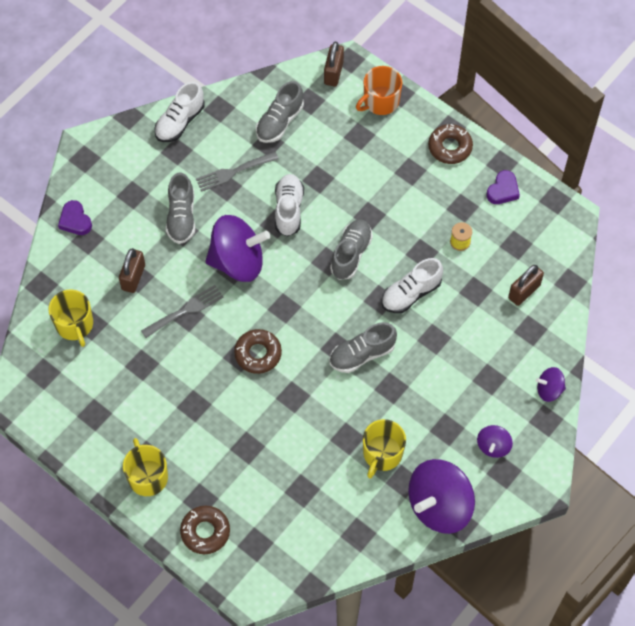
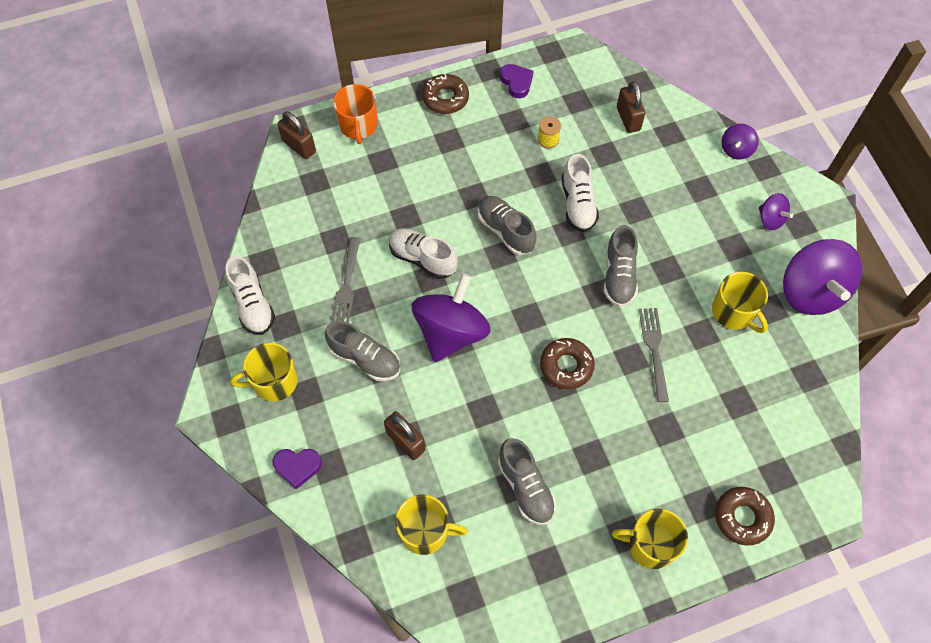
camera: 60 degrees left, 0 degrees up
grey fork [141,285,223,338] -> grey fork moved to [639,308,669,402]
grey shoe [256,81,304,143] -> grey shoe moved to [498,438,556,525]
none -> yellow mug [230,343,298,401]

